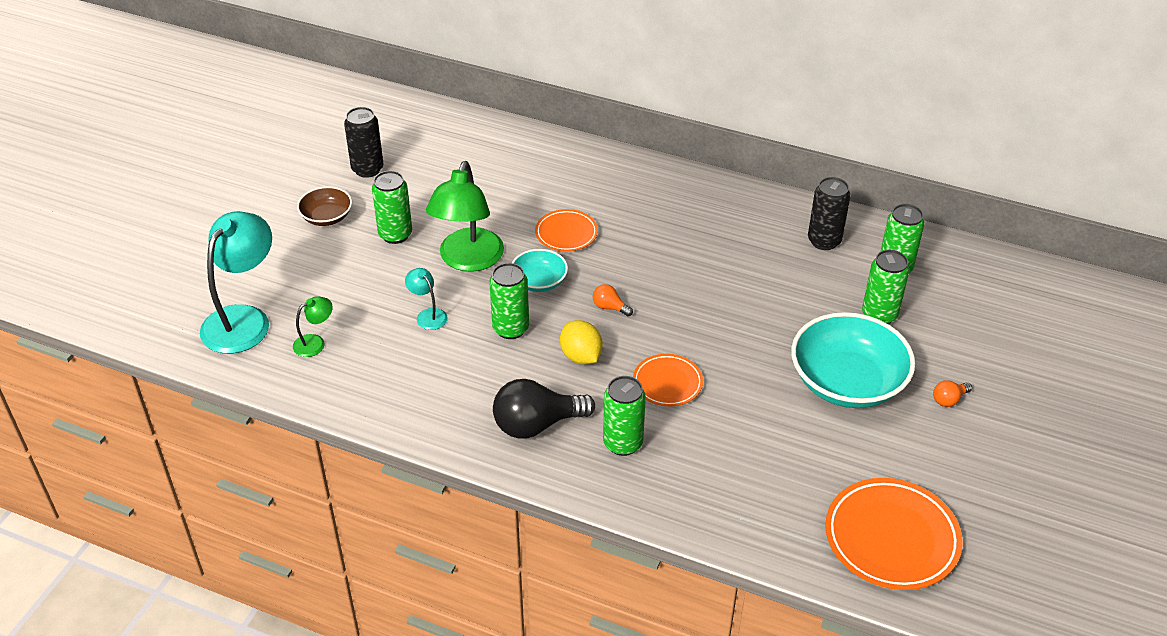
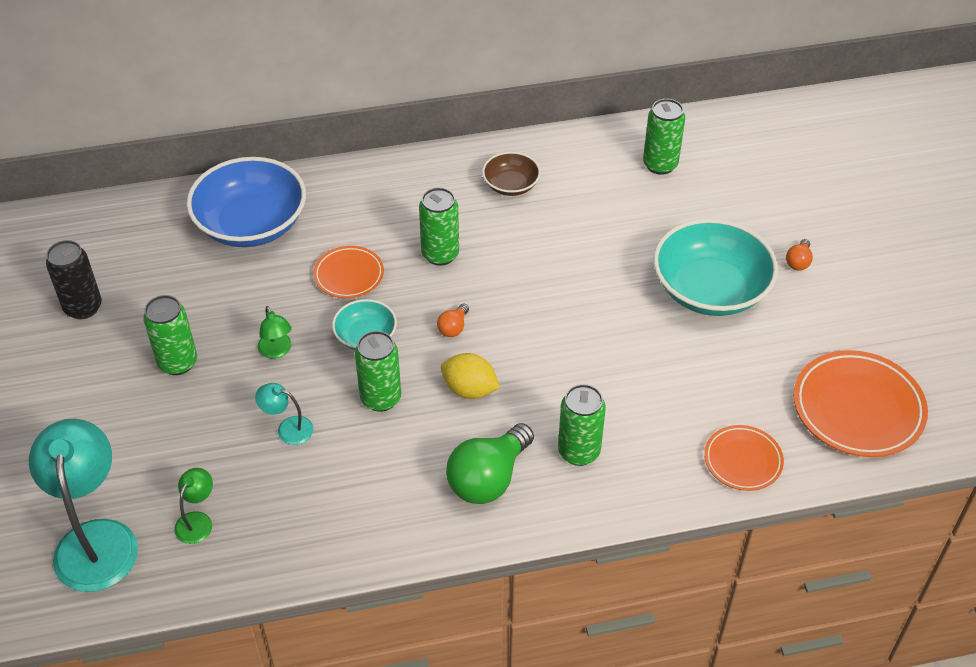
camera: 35 degrees left, 5 degrees up
brown bowl [297,186,352,226] -> brown bowl moved to [482,152,541,196]
green lamp [426,161,504,272] -> green lamp [258,306,292,358], size x0.46
black light bulb [493,379,595,438] -> green light bulb [446,423,534,504]
orange light bulb [593,284,633,316] -> orange light bulb turned 60 degrees counterclockwise [437,303,469,337]
orange plate [633,354,703,406] -> orange plate moved to [704,425,784,491]
black can [808,177,851,250] -> none
green can [862,250,909,324] -> green can moved to [419,188,459,266]
none -> blue bowl [187,157,306,247]

